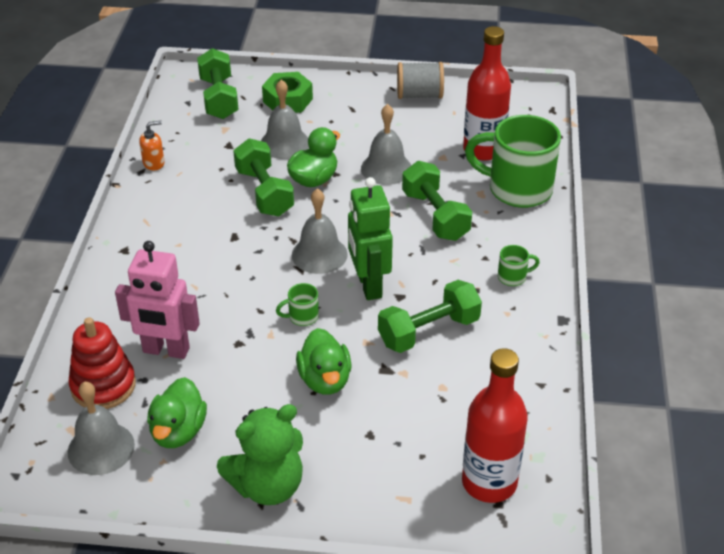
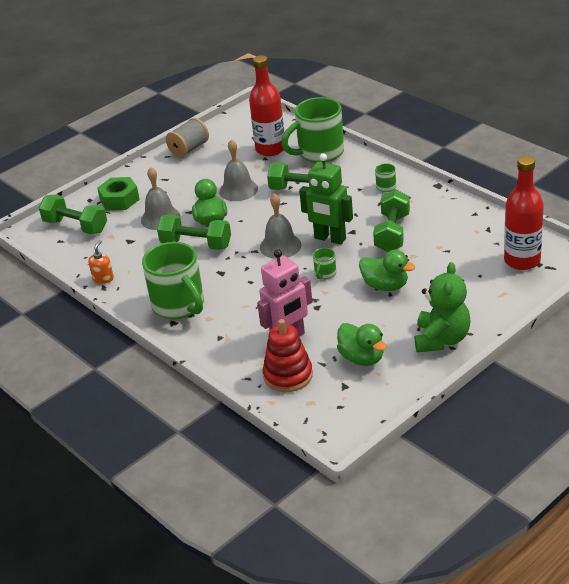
camera: 45 degrees left, 5 degrees down
grey bell [68,382,135,475] -> none
none -> green mug [142,242,204,319]

